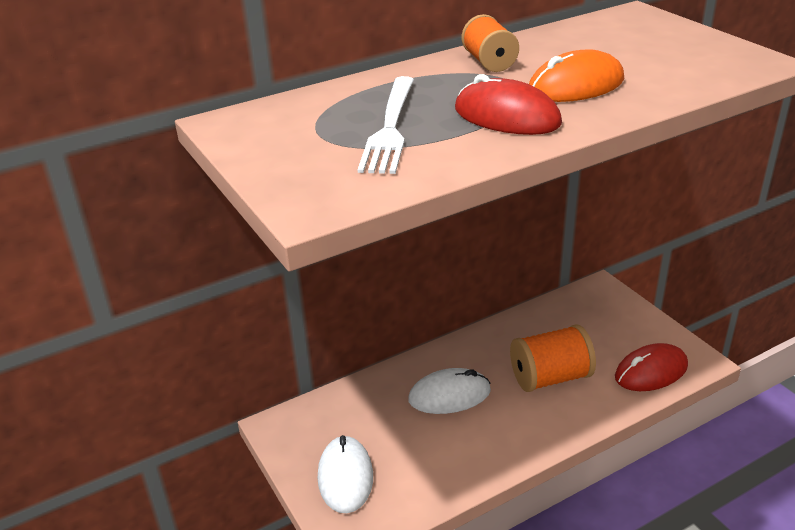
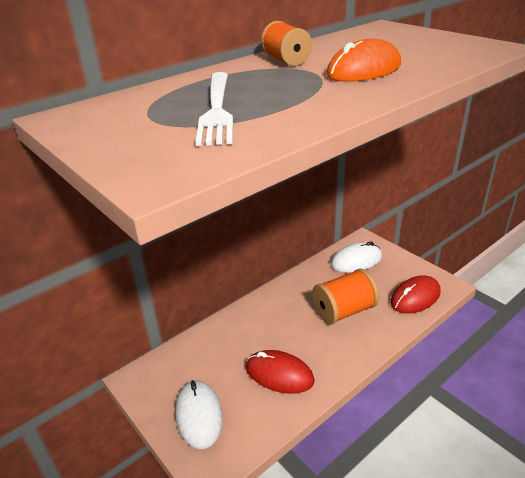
camera: 10 degrees left, 0 degrees up
white mouse [408,368,491,414] -> white mouse moved to [331,241,382,273]
red mouse [455,74,562,135] -> red mouse moved to [246,350,314,394]

